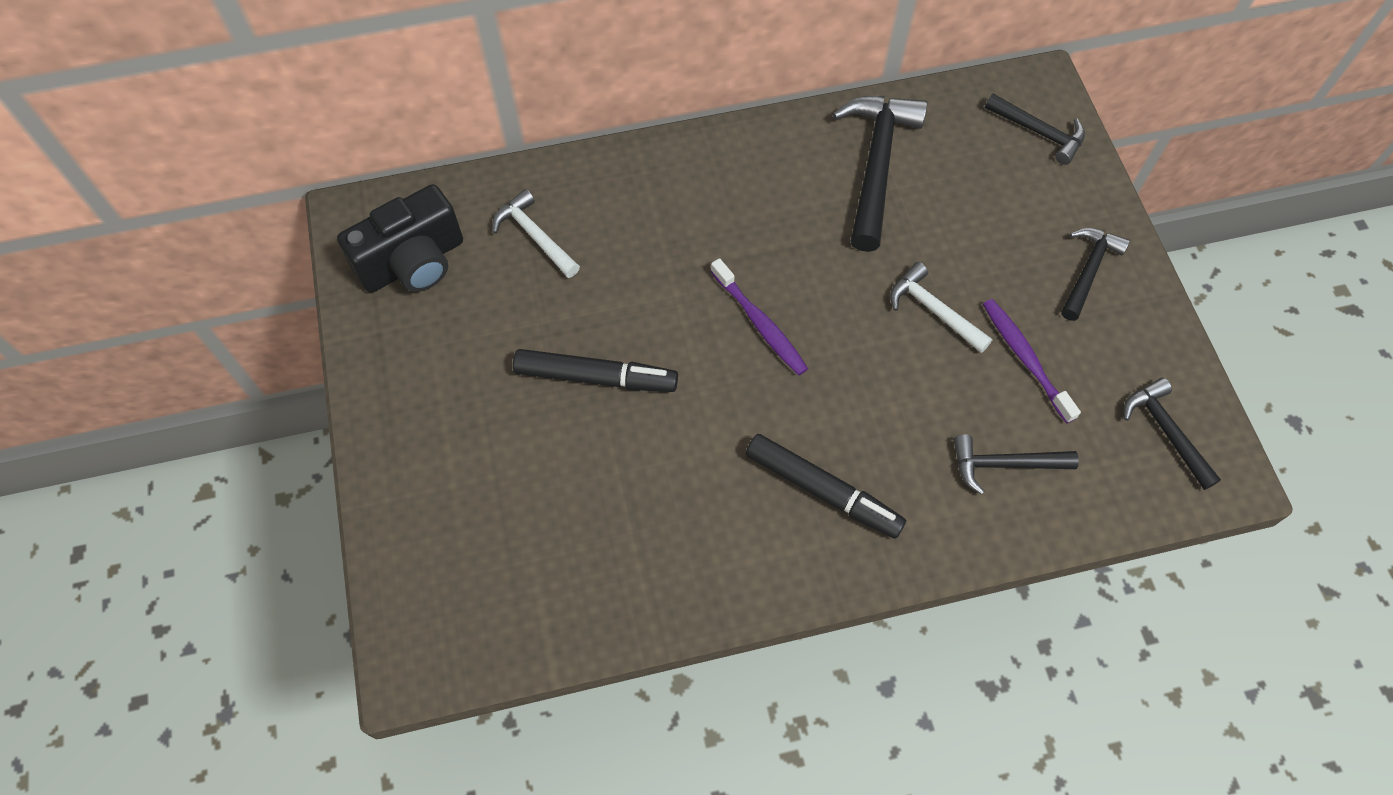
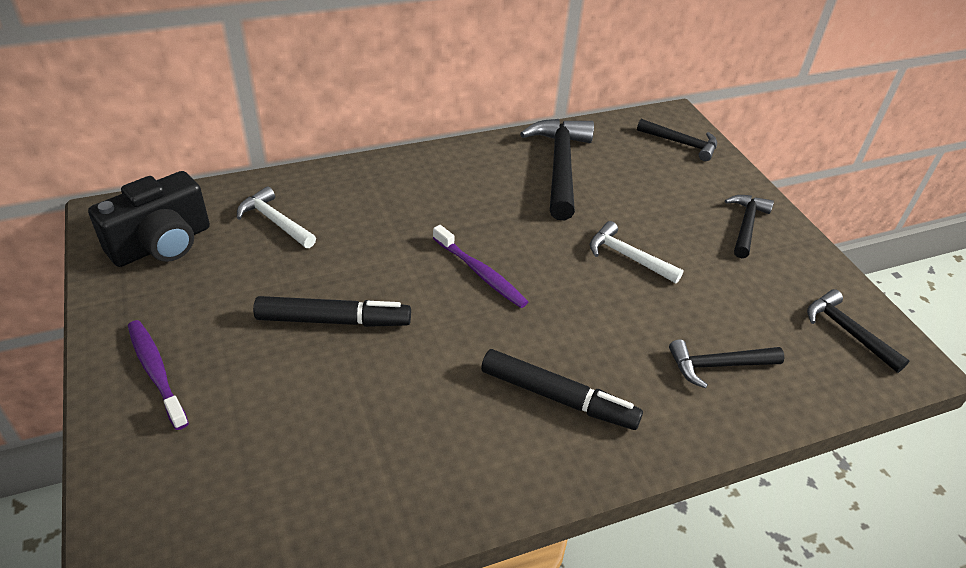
camera: 10 degrees left, 20 degrees down
purple toothbrush [983,299,1081,423] -> purple toothbrush moved to [128,320,189,430]

